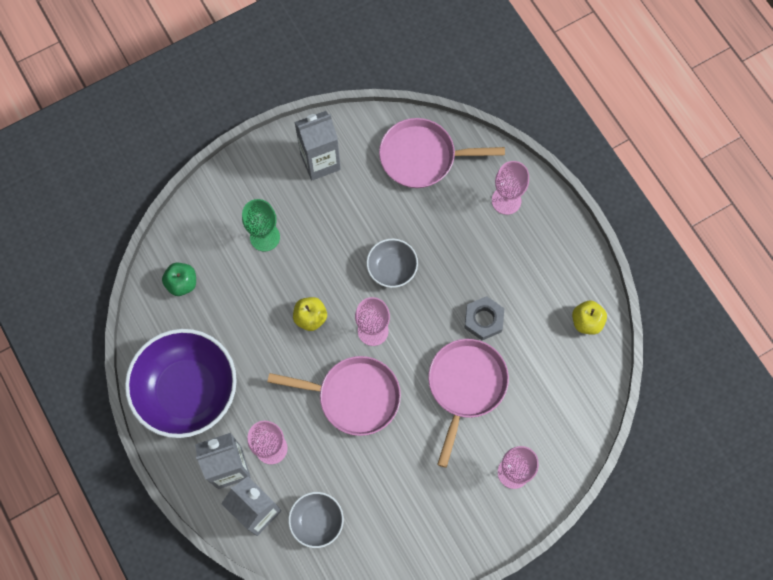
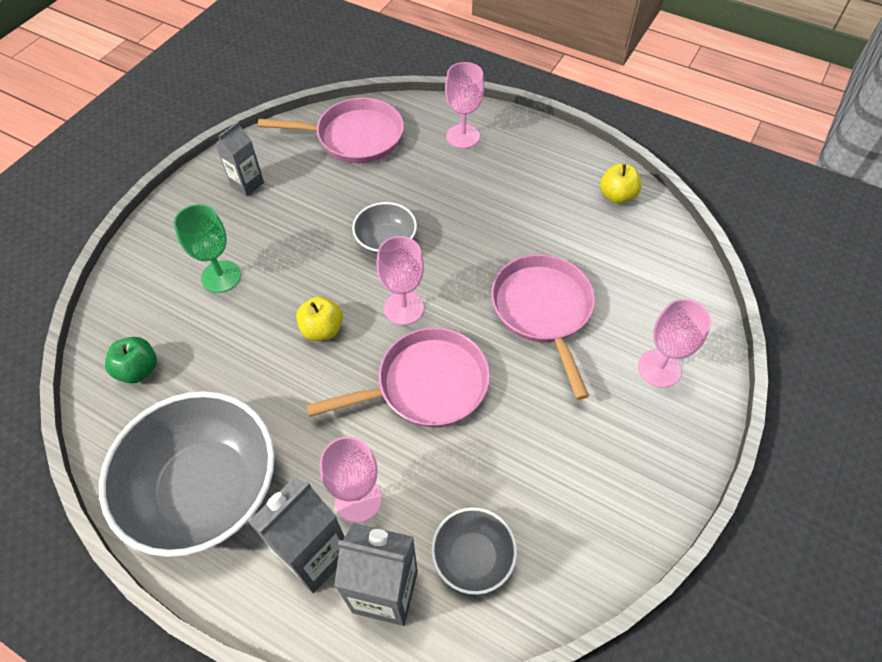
camera: 30 degrees left, 15 degrees down
purple bowl [125,329,237,438] -> grey bowl [99,391,275,557]
grey carton [294,111,341,180] -> grey carton [215,122,264,196], size x0.63
pink pan [379,118,505,188] -> pink pan turned 150 degrees counterclockwise [258,98,404,163]
grey nut [465,296,504,340] -> none

